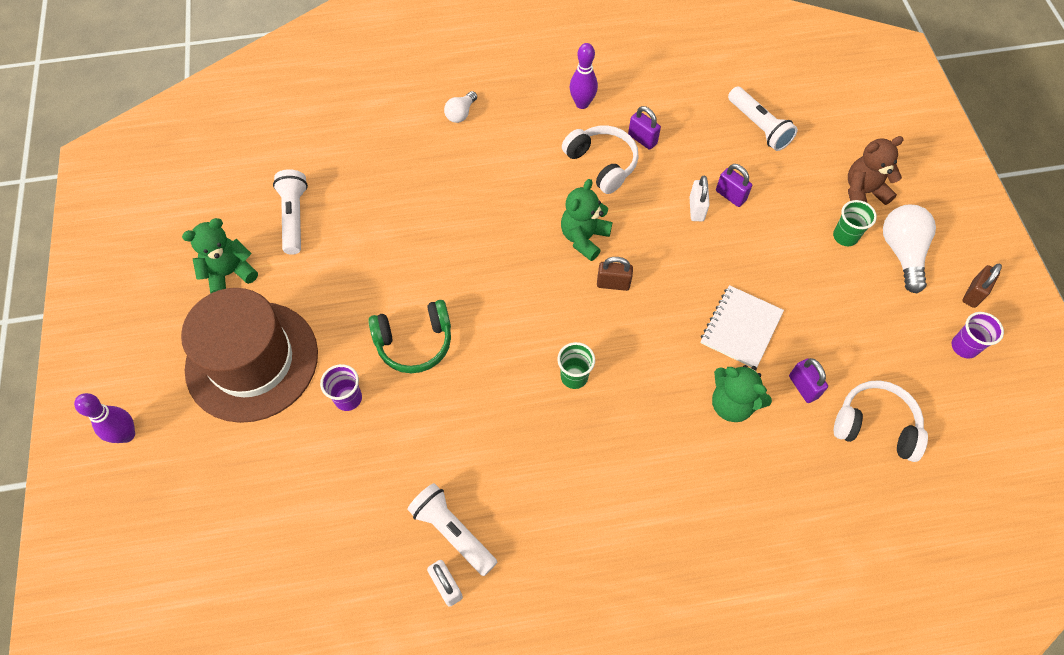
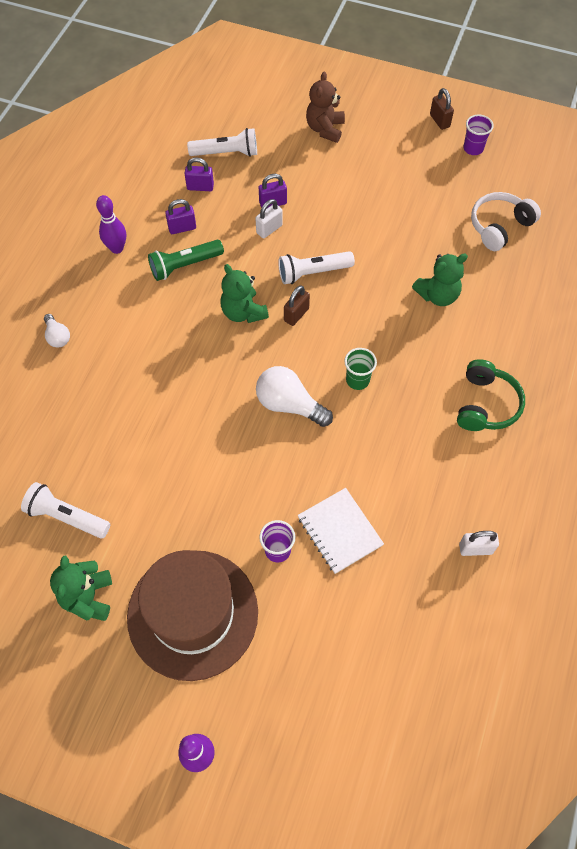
camera: 60 degrees left, 0 degrees up
green headphones [368,300,451,373] -> green headphones moved to [457,359,525,431]
white flashlight [407,483,497,576] -> white flashlight moved to [278,251,355,284]
white headphones [562,126,639,194] -> green flashlight [148,240,224,281]
white padlock [689,176,710,221] -> white padlock turned 75 degrees counterclockwise [255,199,283,238]
white notebook [701,285,784,367] -> white notebook moved to [298,488,384,574]
purple padlock [789,358,828,403] -> purple padlock moved to [184,157,214,191]
green cup [833,200,877,246] -> none
white light bulb [883,204,936,293] -> white light bulb moved to [256,366,333,427]

